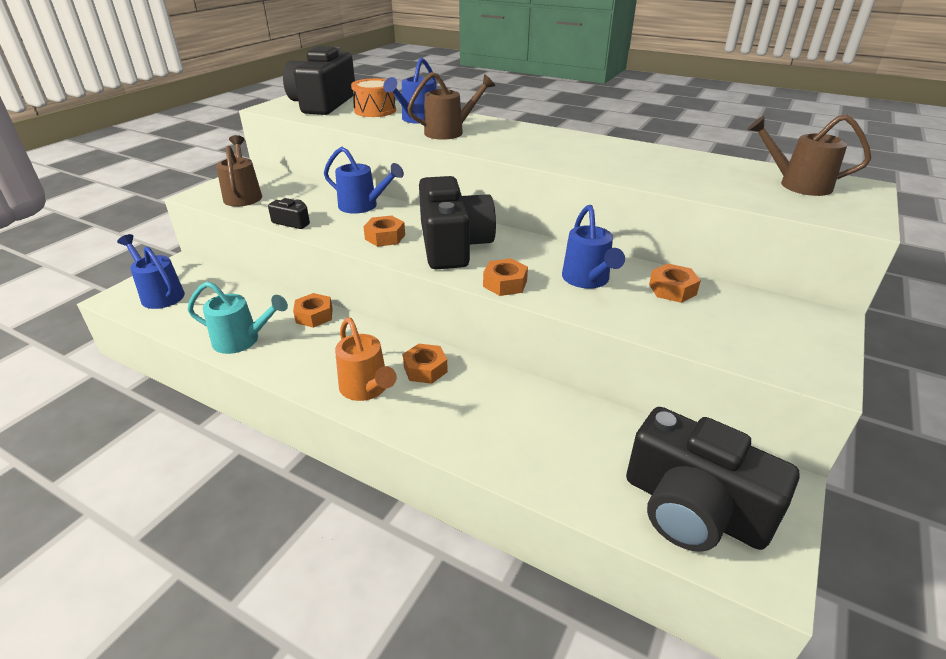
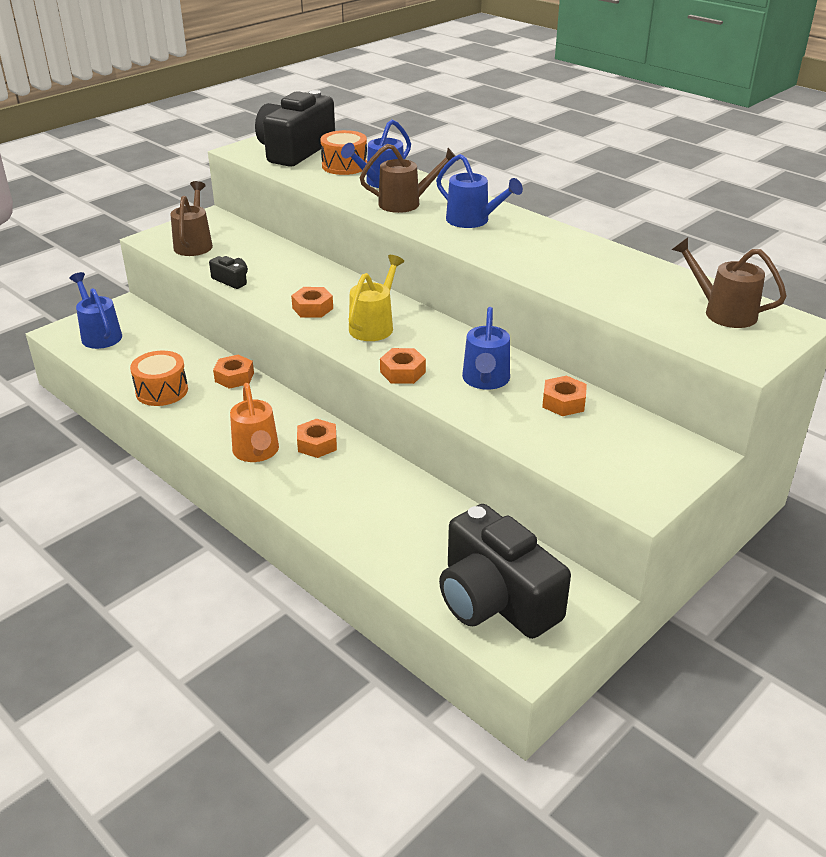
camera: 15 degrees right, 0 degrees up
turquoise watering can [187,281,288,354] -> orange drum [130,351,188,406]
blue watering can [324,147,404,214] -> blue watering can moved to [436,154,523,228]
black camera [419,176,496,269] -> yellow watering can [349,255,404,341]

